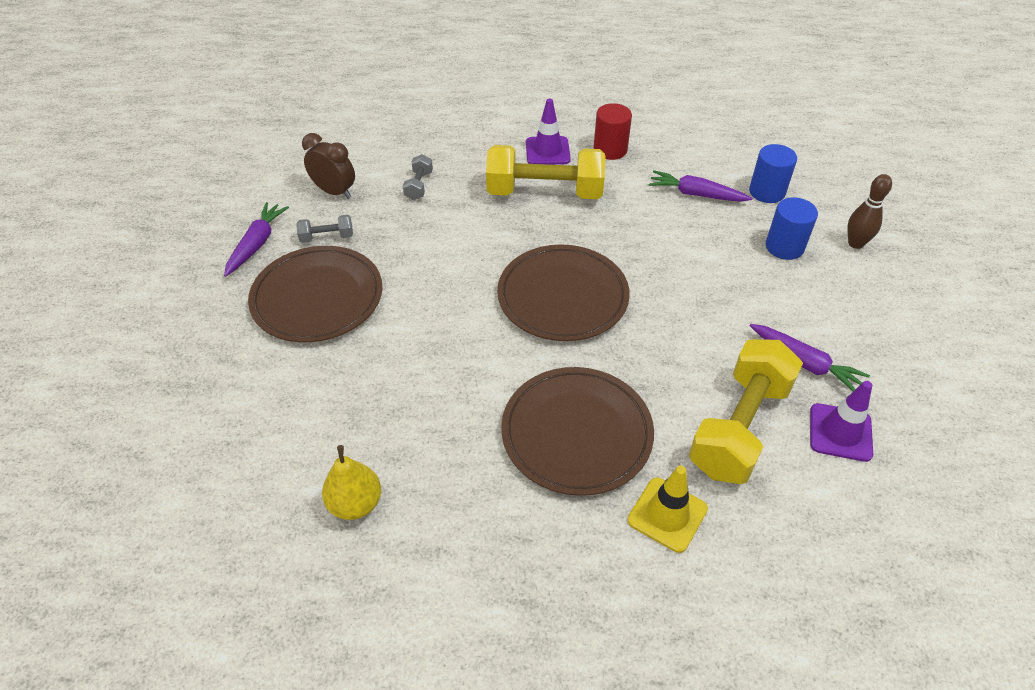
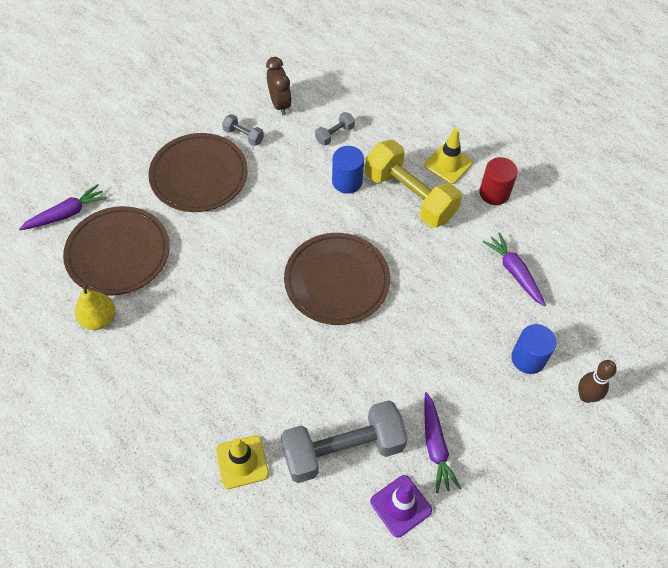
camera: 40 degrees right, 10 degrees up
purple carrot [224,202,289,277] -> purple carrot moved to [19,184,107,230]
brown plate [501,367,654,496] -> brown plate moved to [63,206,170,296]
purple traffic cone [526,99,571,165] -> yellow traffic cone [424,128,473,184]
yellow dumbbell [689,339,803,484] -> grey dumbbell [281,400,408,483]
blue cylinder [749,144,797,203] -> blue cylinder moved to [332,146,364,194]

